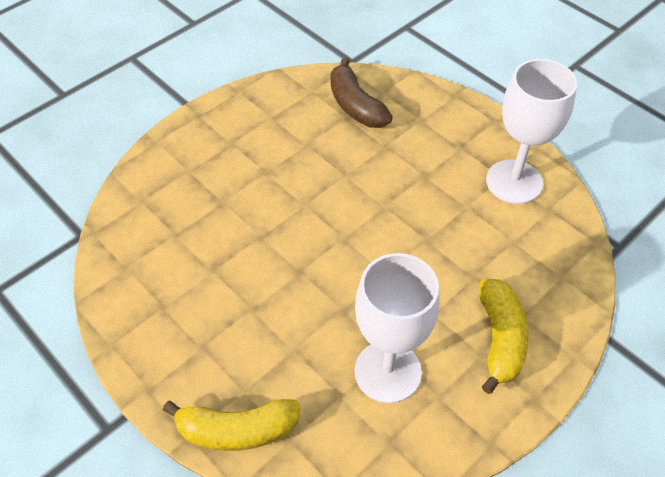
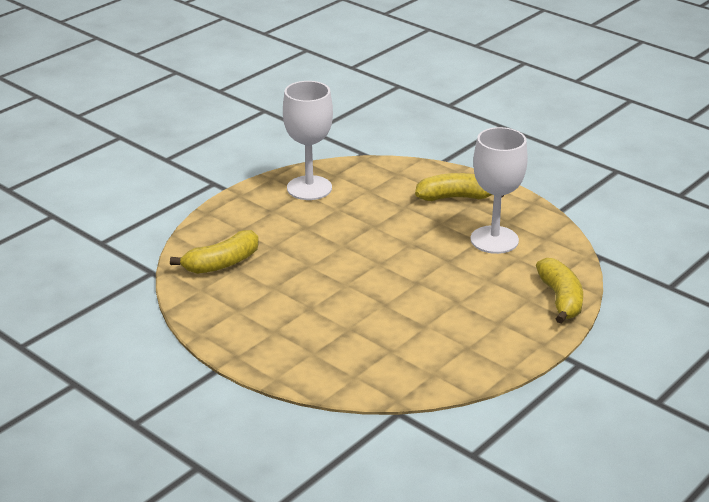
camera: 95 degrees left, 20 degrees down
brown banana [330,57,393,128] -> yellow banana [170,230,259,274]

